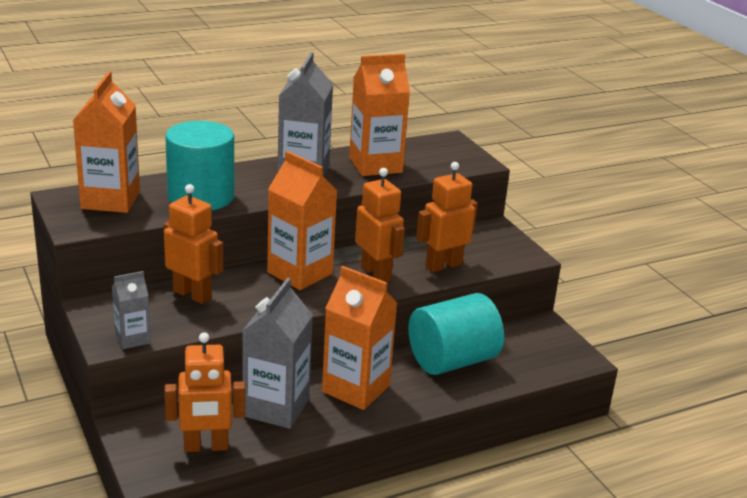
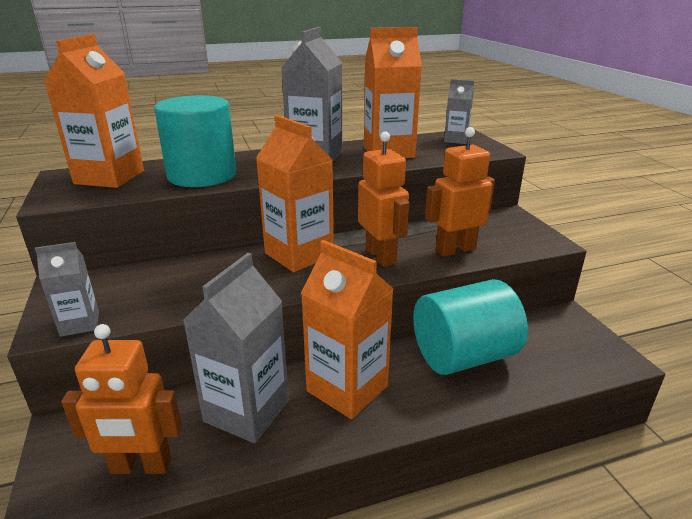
camera: 10 degrees right, 0 degrees up
orange robot [163,184,223,304] -> none
none -> grey carton [444,79,474,144]

